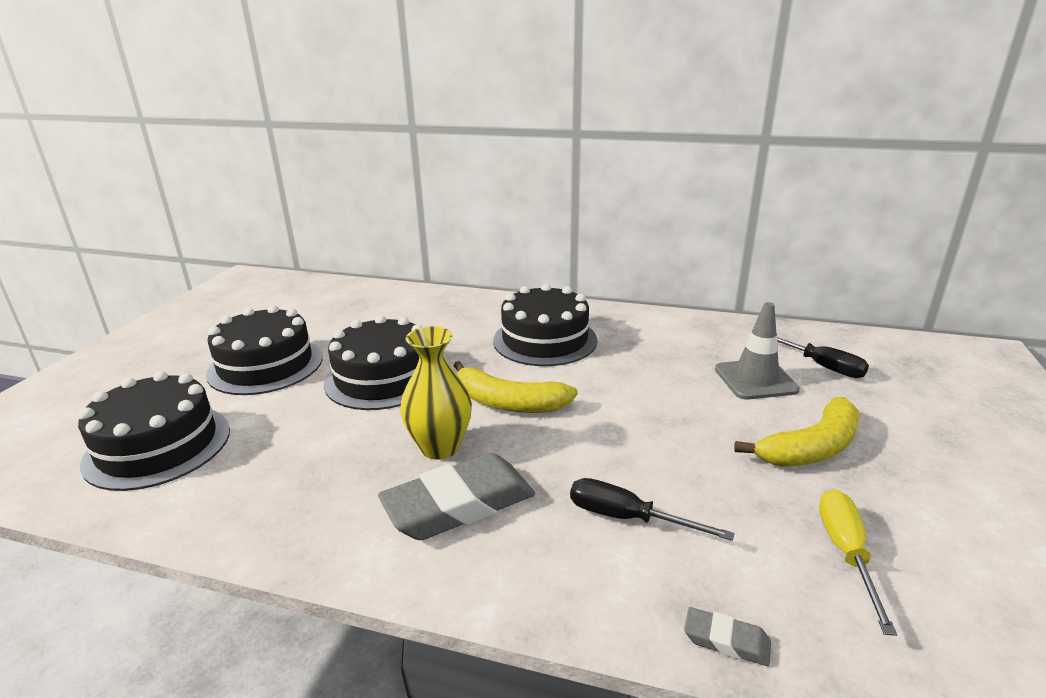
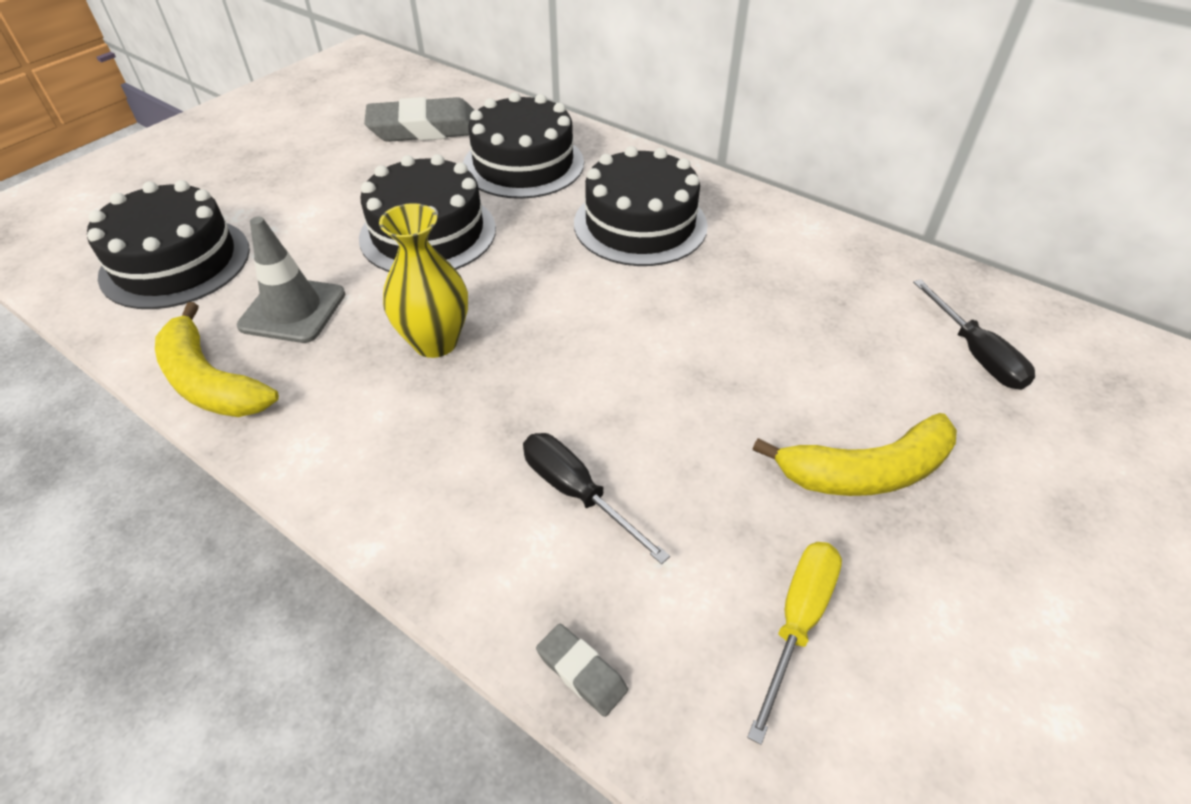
camera: 20 degrees right, 20 degrees up
black cake [206,305,323,395] -> black cake moved to [463,92,584,199]
grey eraser [378,453,535,540] -> grey eraser moved to [364,97,474,142]
yellow banana [454,361,578,413] -> yellow banana moved to [155,302,279,417]
grey traffic cone [715,302,800,400] -> grey traffic cone moved to [237,217,345,343]

